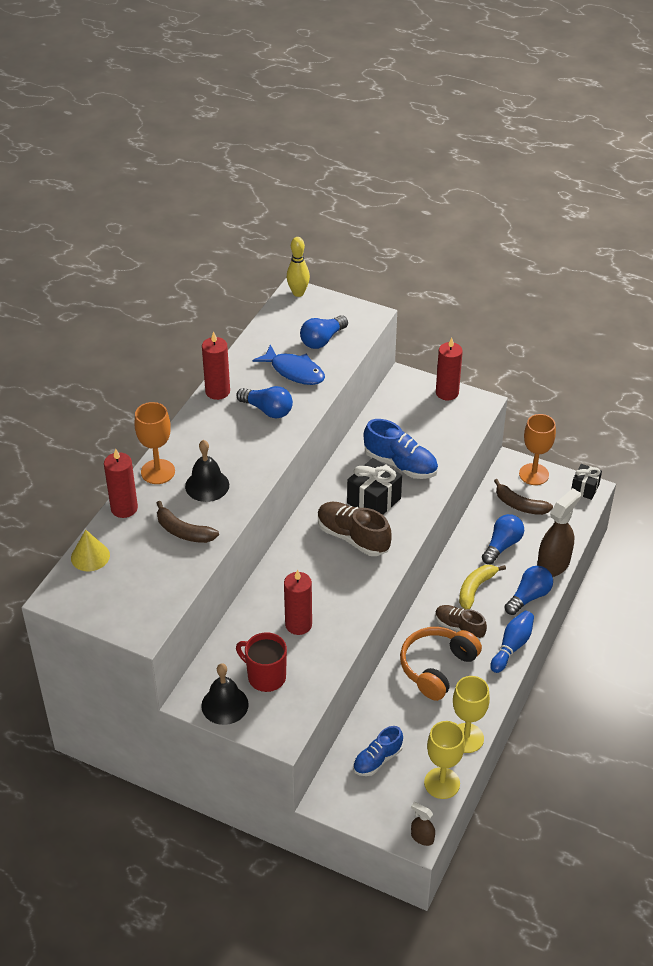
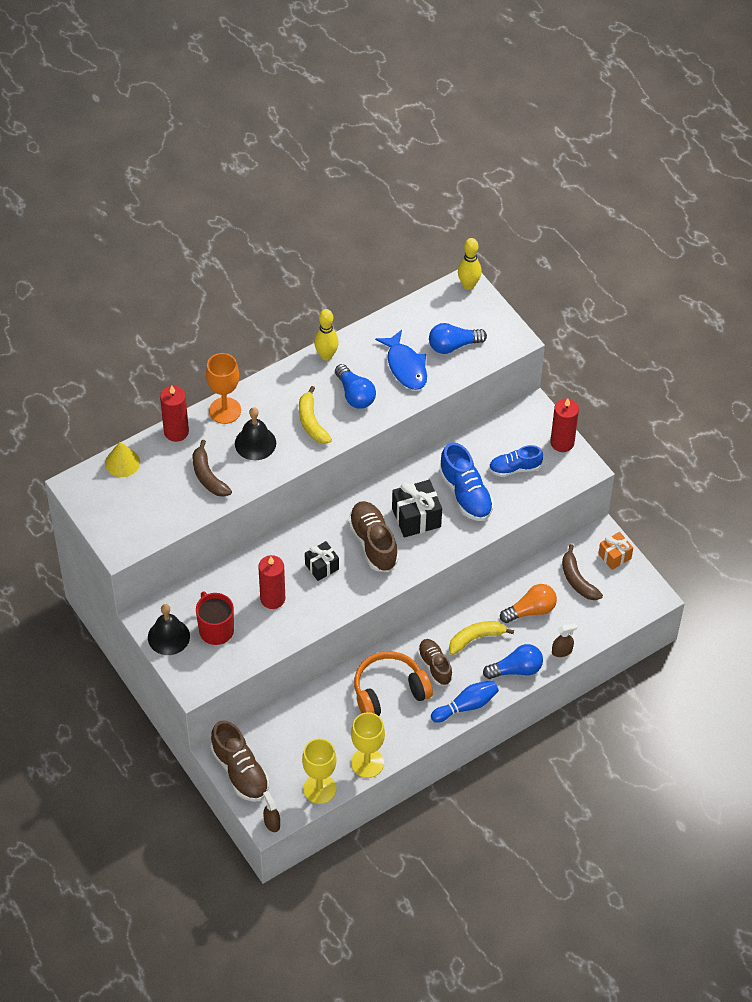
camera: 30 degrees right, 10 degrees up
red candle [202,331,230,400] -> yellow bowling pin [314,309,339,361]
blue shoe [353,726,403,776] -> blue shoe moved to [489,445,543,477]
blue light bulb [482,514,524,564] -> orange light bulb [500,584,557,623]
orange goblet [519,414,556,485] -> orange gift [598,532,633,570]
brown spray bottle [537,488,581,577] -> brown spray bottle [552,623,577,657], size x0.50
black gift [571,464,602,500] -> black gift moved to [305,541,339,581]
none -> brown shoe [211,720,269,802]
none -> yellow banana [299,386,332,444]

